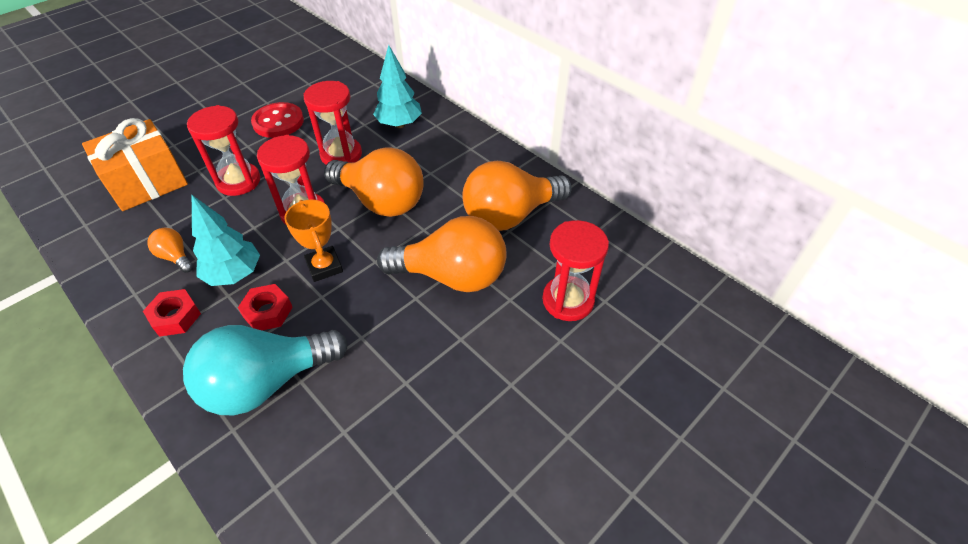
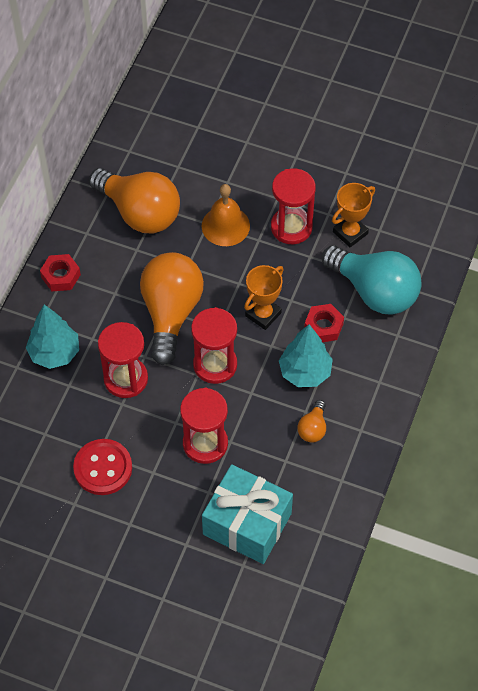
camera: 115 degrees left, 10 degrees up
orange gift [82,118,188,211] -> turquoise gift [202,464,293,564]
red nut [143,289,201,337] -> red nut moved to [40,254,81,291]
orange light bulb [377,216,507,292] -> orange bell [202,184,250,246]
red hourglass [542,220,609,321] -> red hourglass moved to [271,168,316,244]
none -> orange trophy [332,183,375,247]

